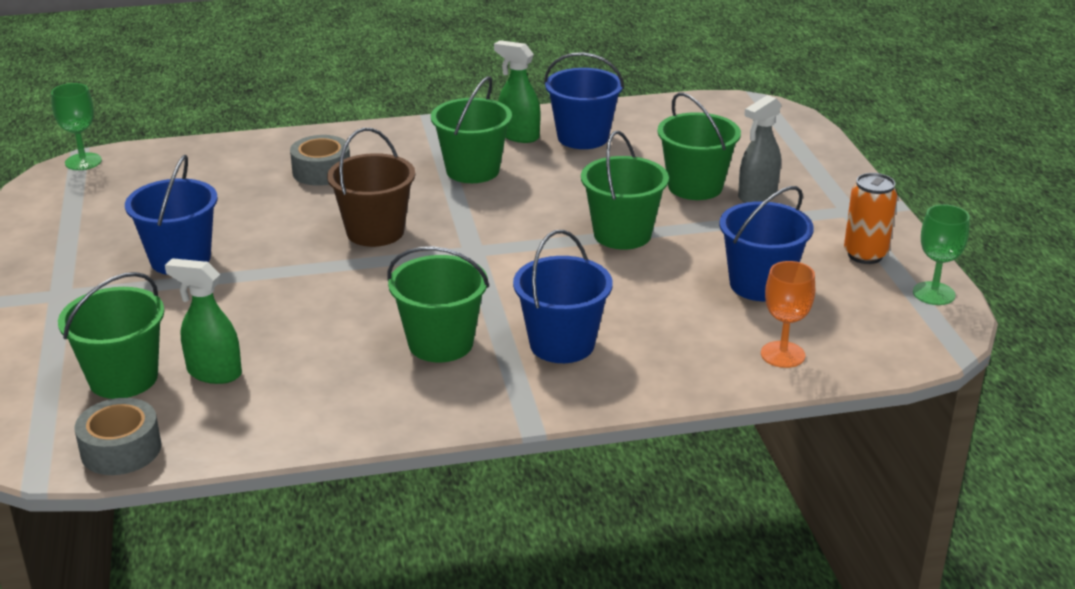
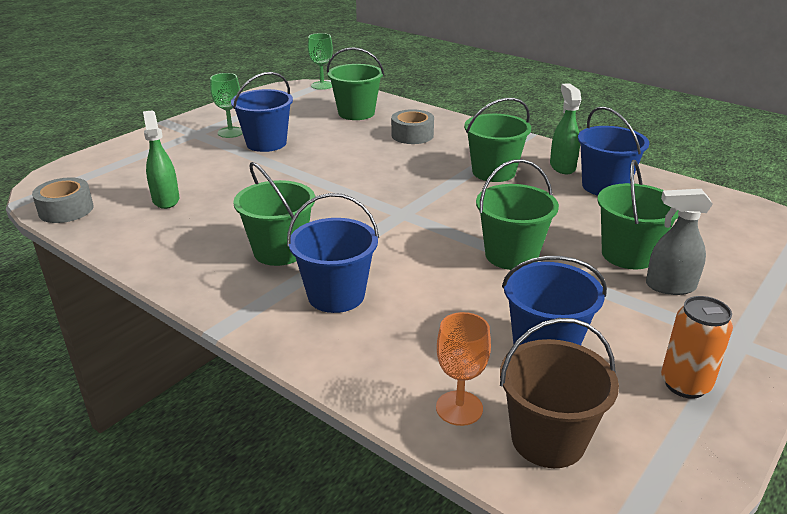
camera: 50 degrees right, 0 degrees up
green bucket [58,272,164,399] -> green bucket moved to [327,47,384,120]
brown bucket [327,128,415,247] -> brown bucket moved to [500,318,619,468]
green goblet [913,204,970,305] -> green goblet moved to [210,73,243,138]

